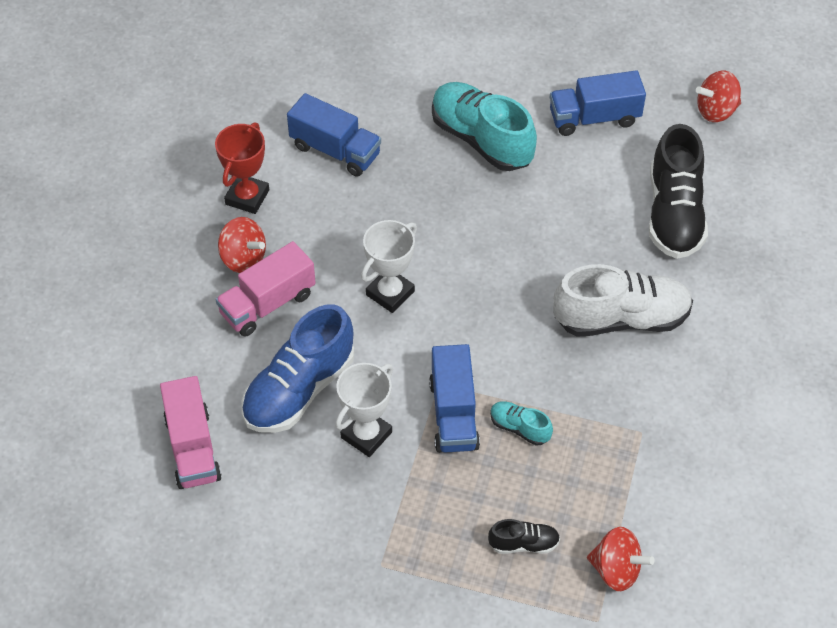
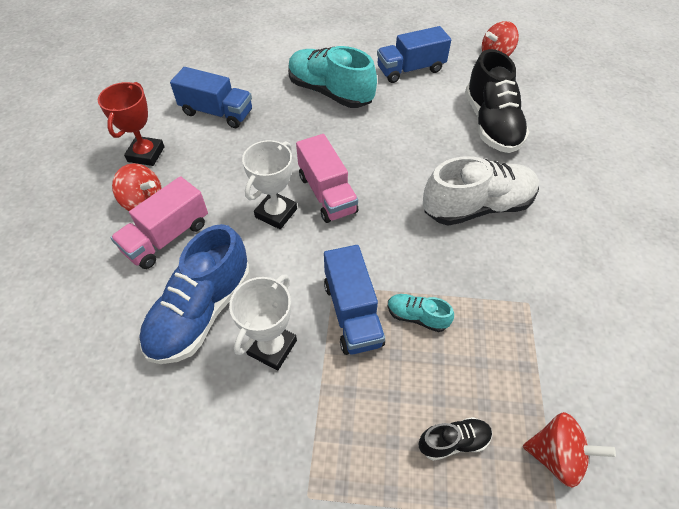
camera: 10 degrees left, 0 degrees up
pink truck [160,376,222,489] -> pink truck moved to [296,134,358,223]

